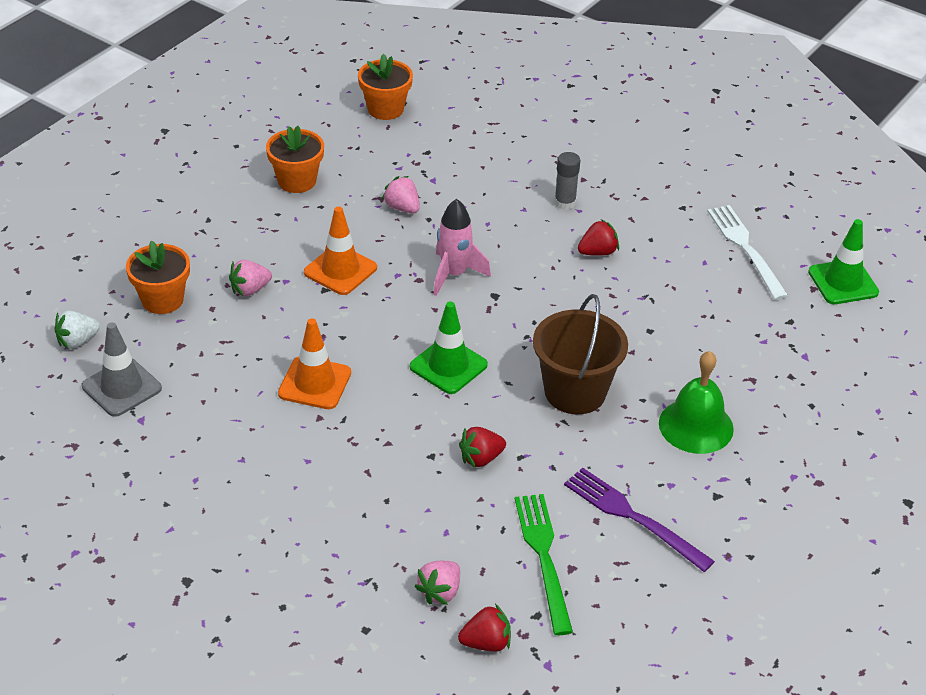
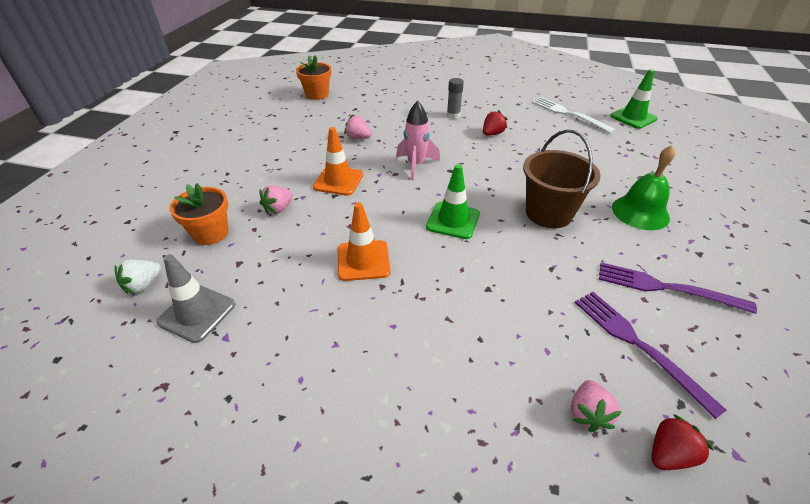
camera: 20 degrees left, 0 degrees up
orange flower pot [266,126,324,193] -> none
red strawberry [459,427,506,468] -> none
green fork [515,494,573,635] -> purple fork [575,292,726,419]

